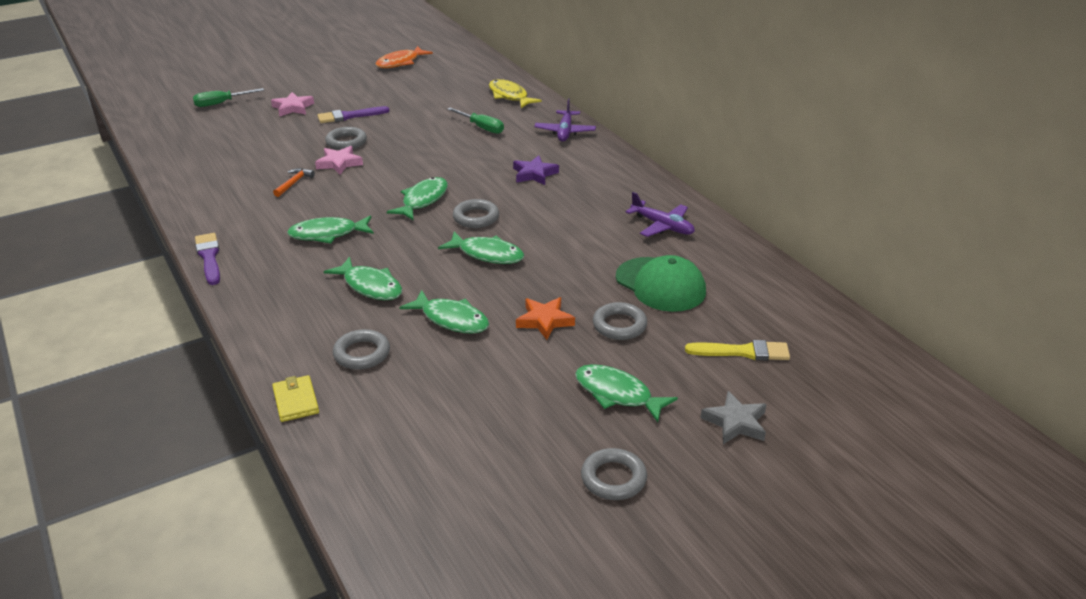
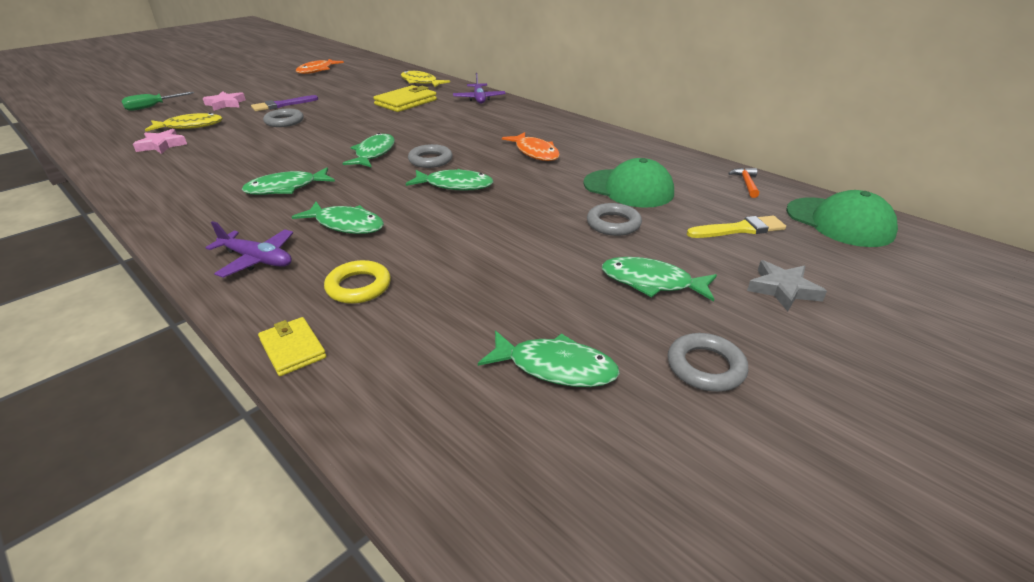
camera: 15 degrees left, 0 degrees up
purple brush [195,233,220,285] -> none
orange hammer [273,168,315,197] -> orange hammer moved to [728,168,759,198]
pink star [315,146,363,175] -> pink star moved to [133,129,187,154]
grey ring [333,329,390,370] -> yellow ring [324,260,391,304]
green fish [399,290,489,334] -> green fish moved to [478,331,620,387]
green screwdriver [447,107,504,134] -> yellow wallet [373,85,437,112]
purple star [513,155,559,185] -> none
orange star [516,297,575,340] -> none
purple plane [626,192,695,237] -> purple plane moved to [205,221,293,278]
none -> yellow fish [145,113,223,132]
none -> orange fish [502,132,560,161]
none -> green cap [786,190,898,247]

